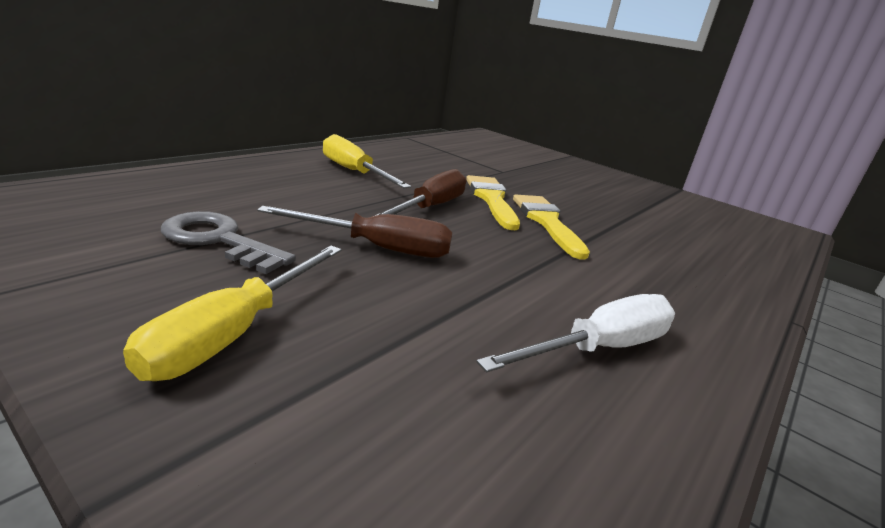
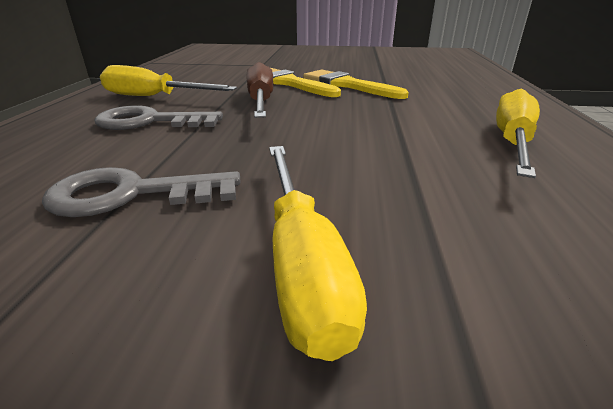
camera: 30 degrees left, 5 degrees up
brown screwdriver [257,206,452,258] -> none
white screwdriver [476,294,675,373] -> yellow screwdriver [496,89,540,178]
none -> grey key [94,105,223,130]

